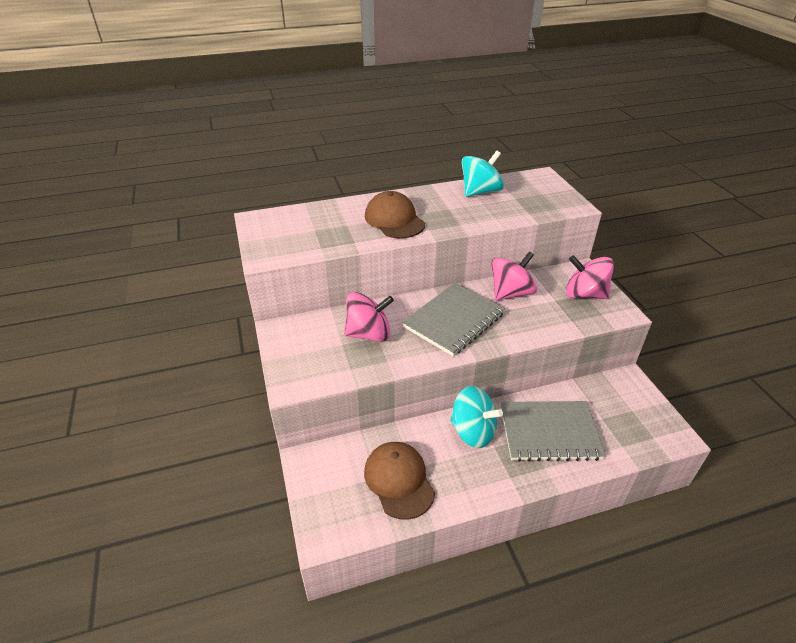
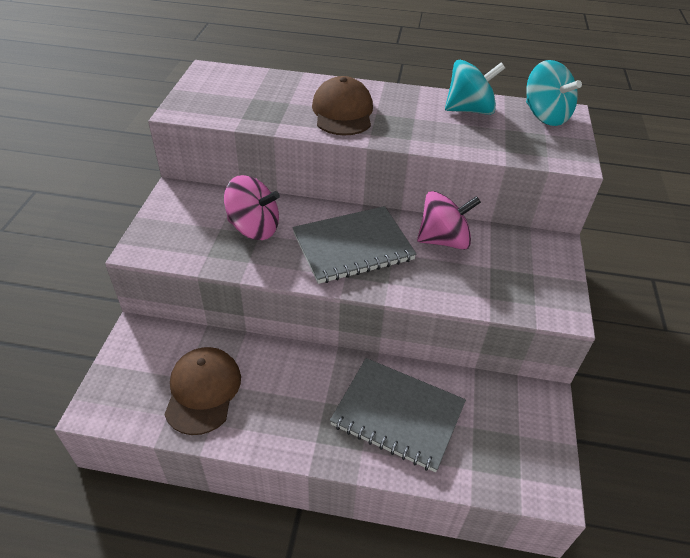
camera: 25 degrees right, 5 degrees up
turquoise spinning top [450,386,503,448] -> turquoise spinning top moved to [526,60,582,126]
pink spinning top [566,255,614,299] -> none

